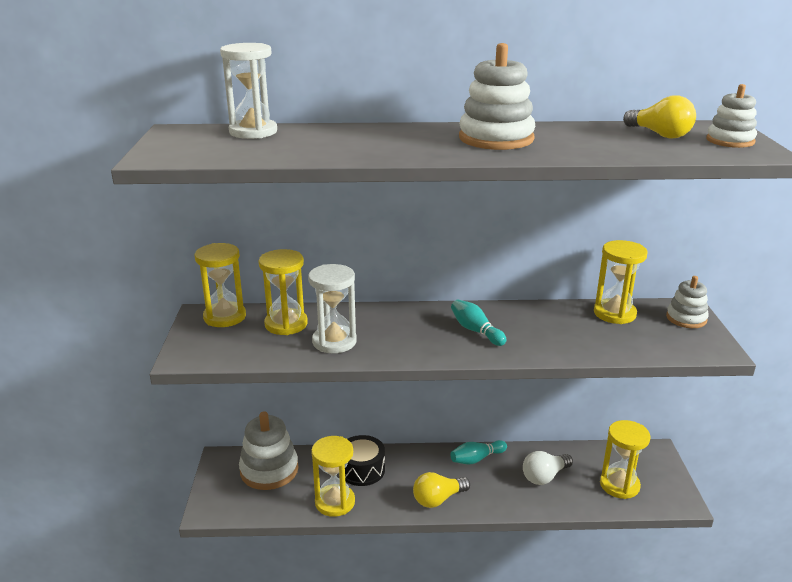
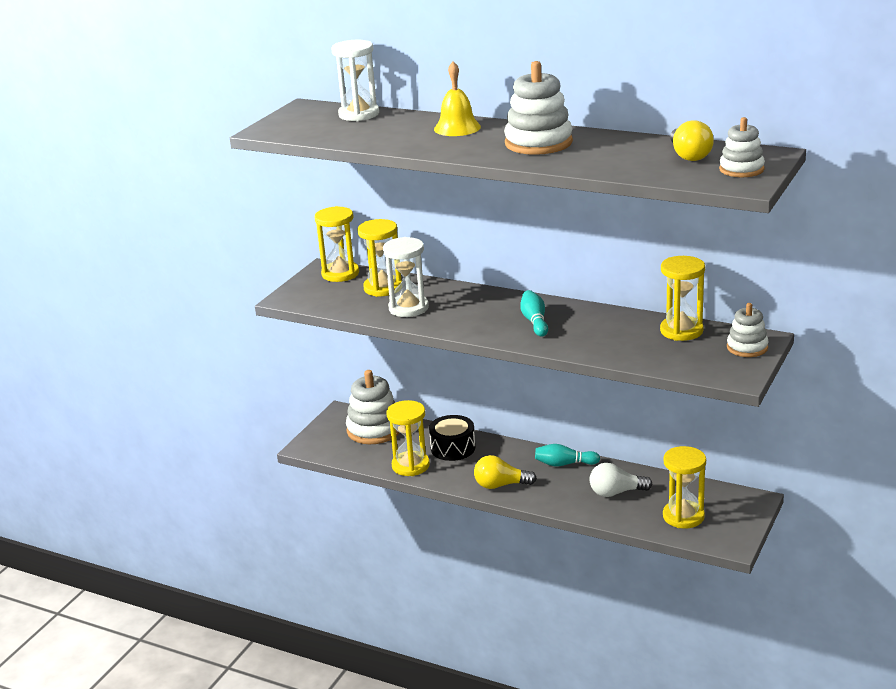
camera: 30 degrees right, 0 degrees up
none -> yellow bell [434,61,481,136]

